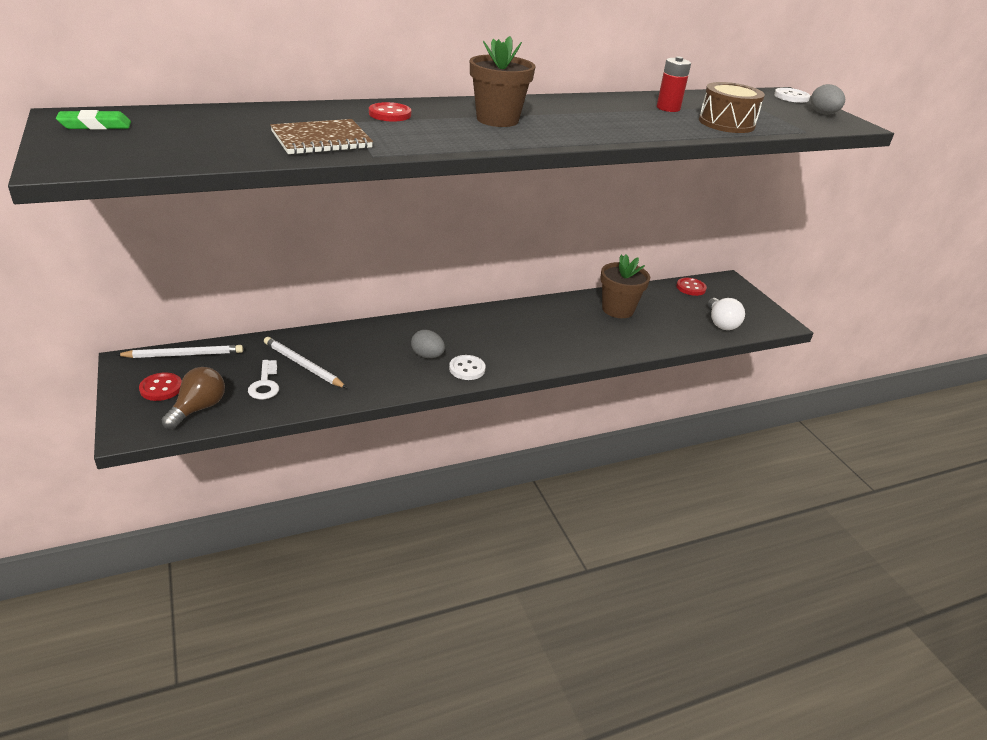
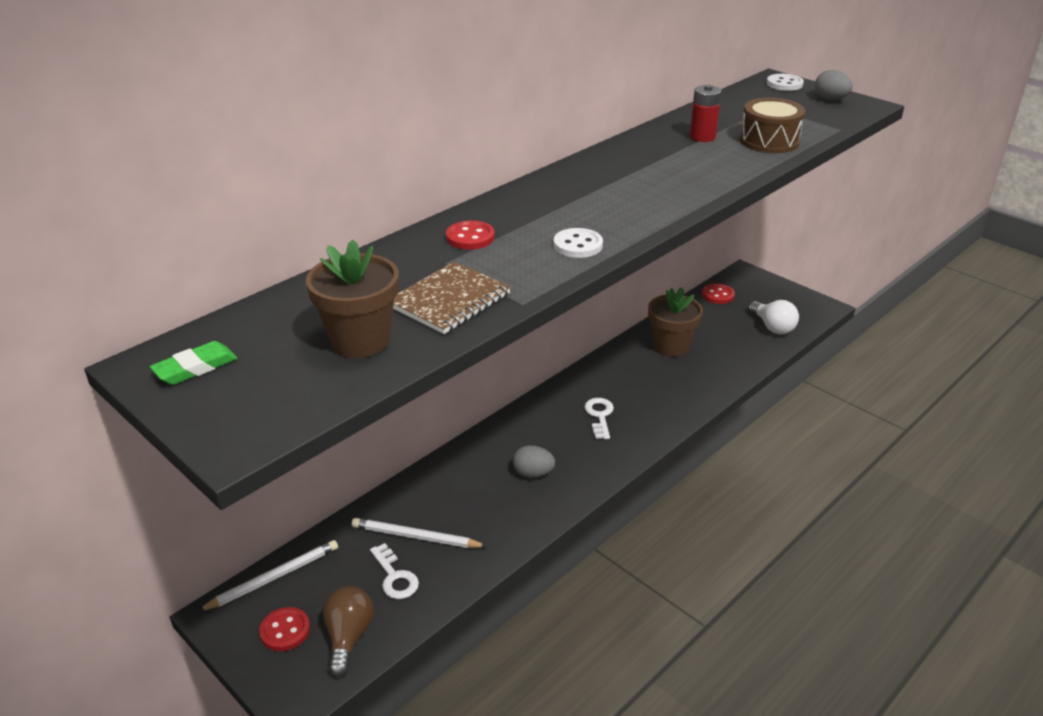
camera: 20 degrees left, 0 degrees up
white button [449,355,486,380] -> white button moved to [554,228,603,258]
brown flower pot [470,36,536,127] -> brown flower pot moved to [306,239,399,358]
none -> white key [584,398,614,439]

